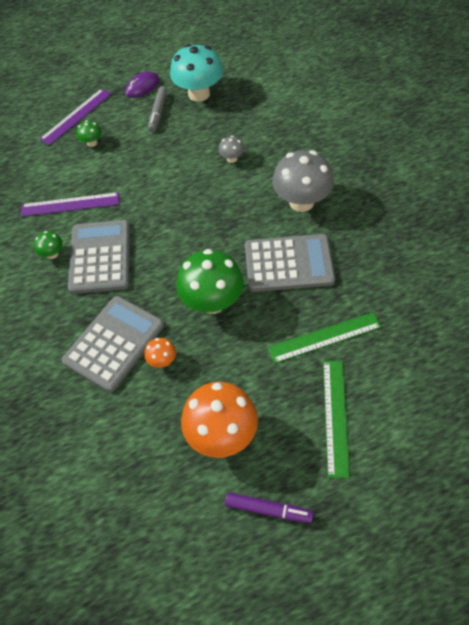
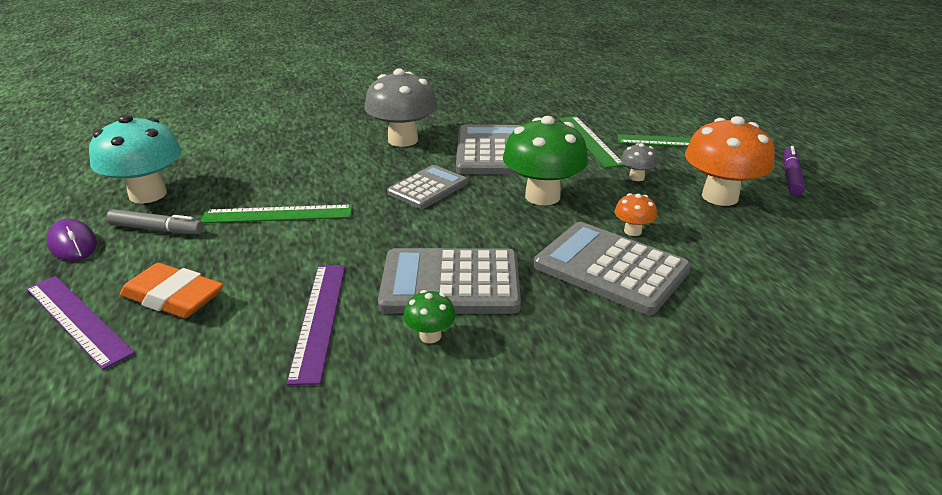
camera: 90 degrees left, 25 degrees down
green mushroom [77,120,102,147] -> orange eraser [120,263,223,318]
grey mushroom [218,135,244,163] -> grey mushroom moved to [621,143,658,181]
none -> green ruler [201,205,352,223]
none -> grey calculator [387,165,468,209]

